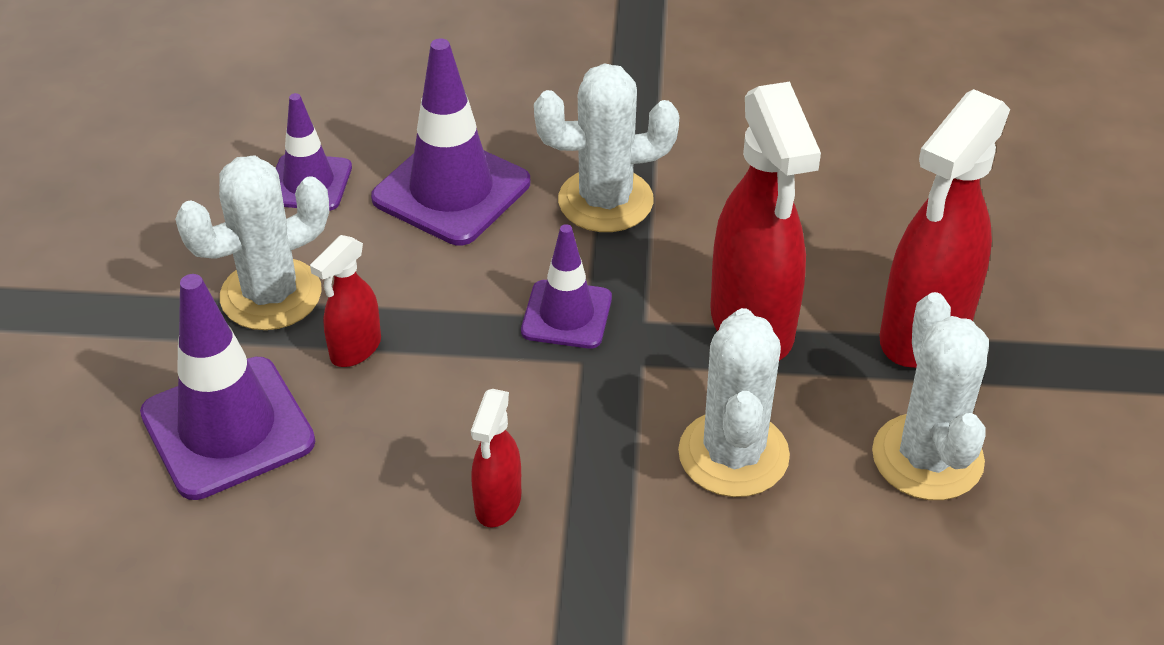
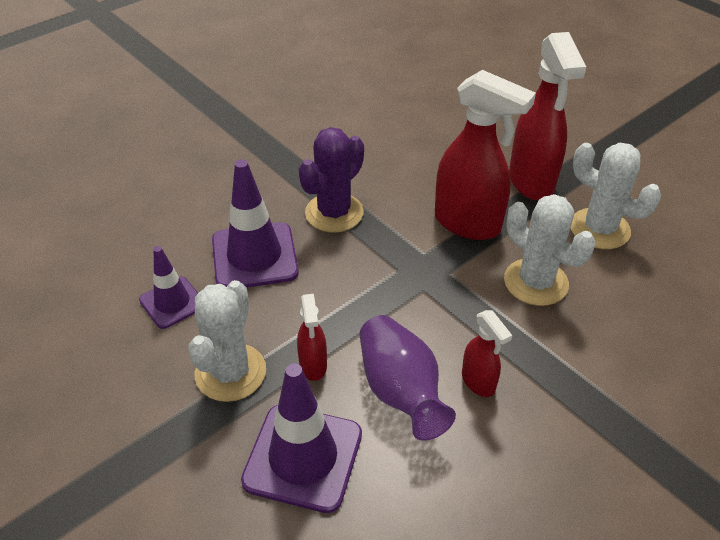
camera: 45 degrees left, 0 degrees up
purple traffic cone [521,224,612,349] -> none
white cactus [534,63,679,232] -> purple cactus [299,127,364,232]
none -> purple vase [359,315,456,441]

